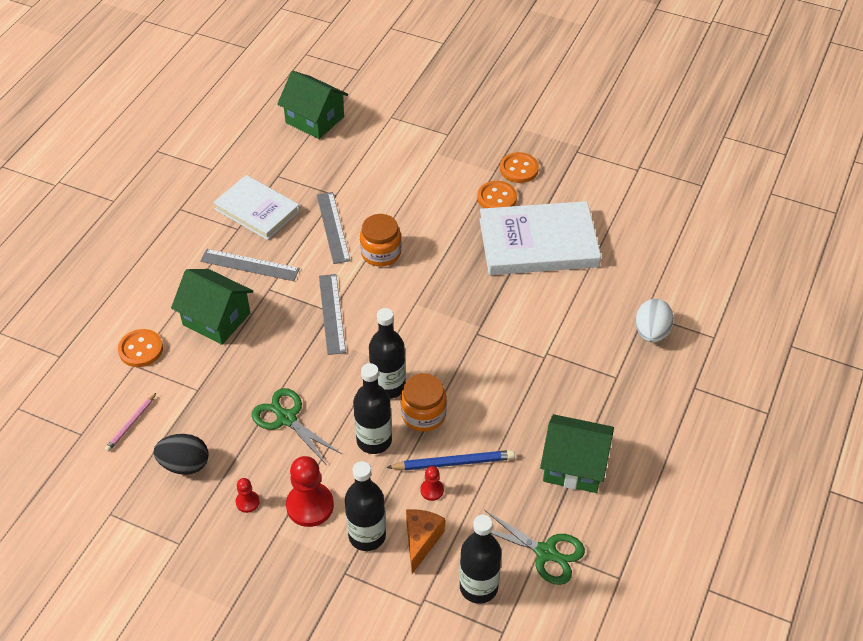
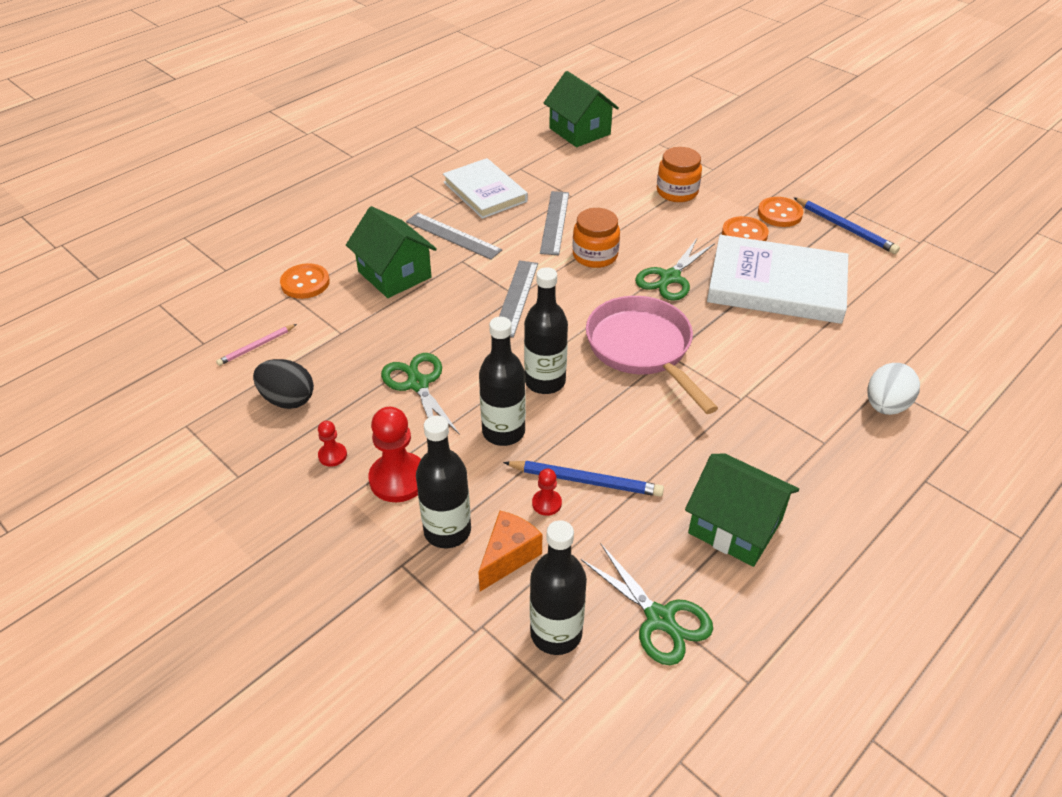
camera: 20 degrees right, 5 degrees down
orange jar [401,374,447,432] -> orange jar moved to [657,147,702,202]
none -> pink pan [586,296,718,414]
none -> green scissors [635,239,715,301]
none -> blue pencil [793,197,900,254]

